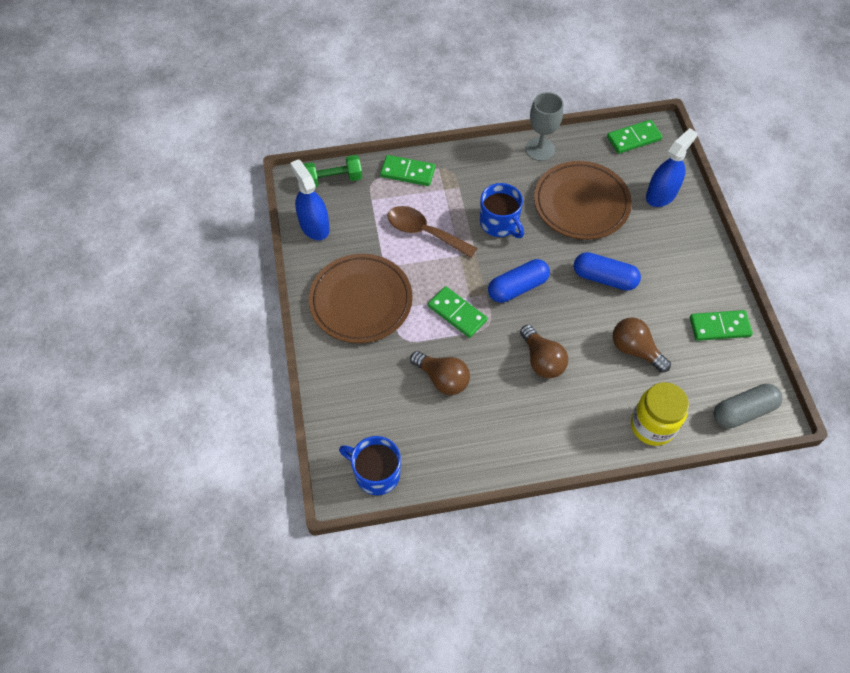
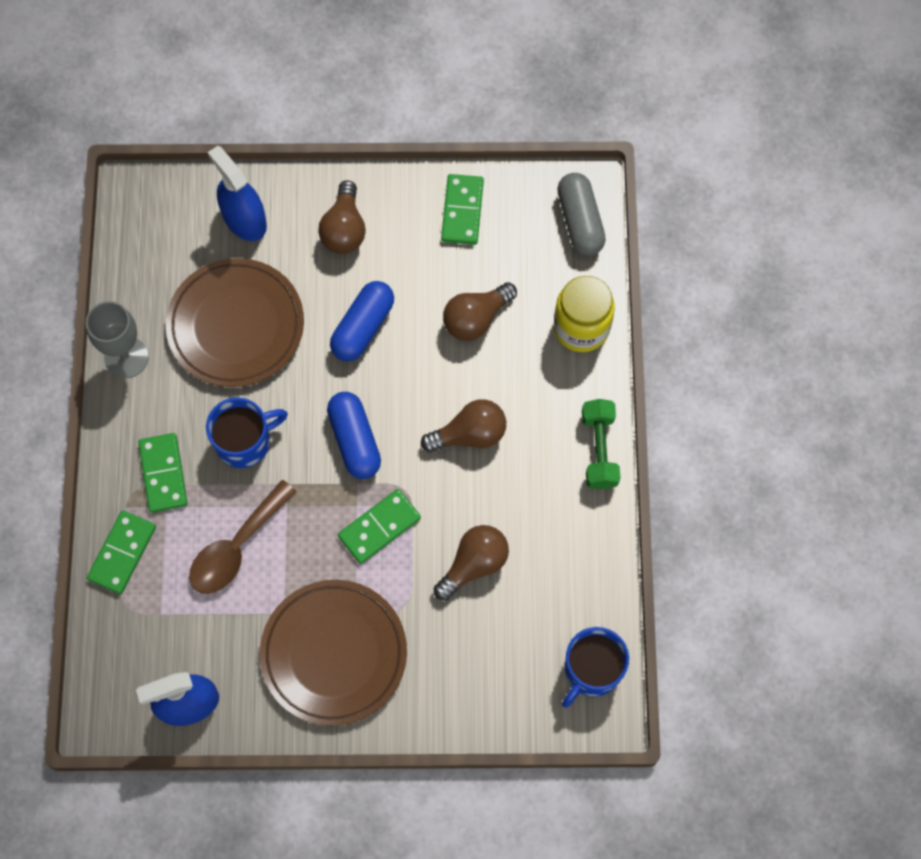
camera: 80 degrees left, 10 degrees up
green dumbbell [304,155,362,188] -> green dumbbell moved to [582,399,620,489]
green domino [607,120,663,154] -> green domino moved to [138,433,187,513]
none -> brown light bulb [318,180,366,254]

